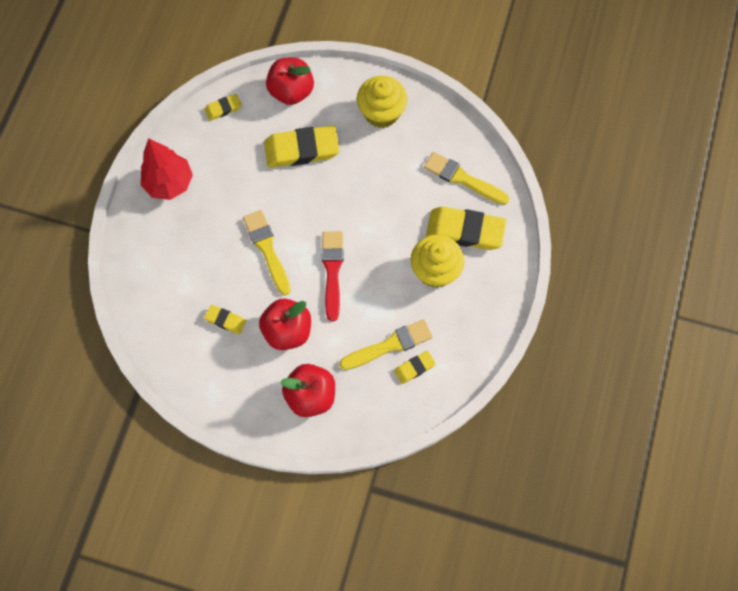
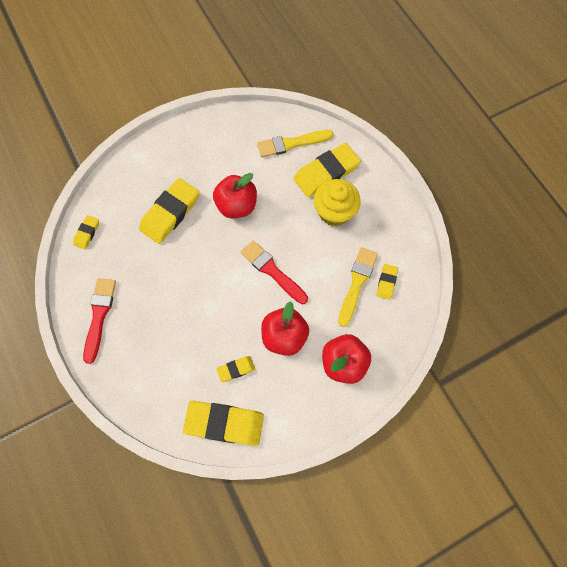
camera: 45 degrees left, 0 degrees up
red tree [141,138,193,200] -> red brush [83,278,116,364]
yellow brush [243,210,291,295] -> none
red apple [266,58,314,105] -> red apple moved to [213,173,257,219]
yellow cupcake [357,76,408,128] -> none
none -> yellow eraser [183,401,264,446]

